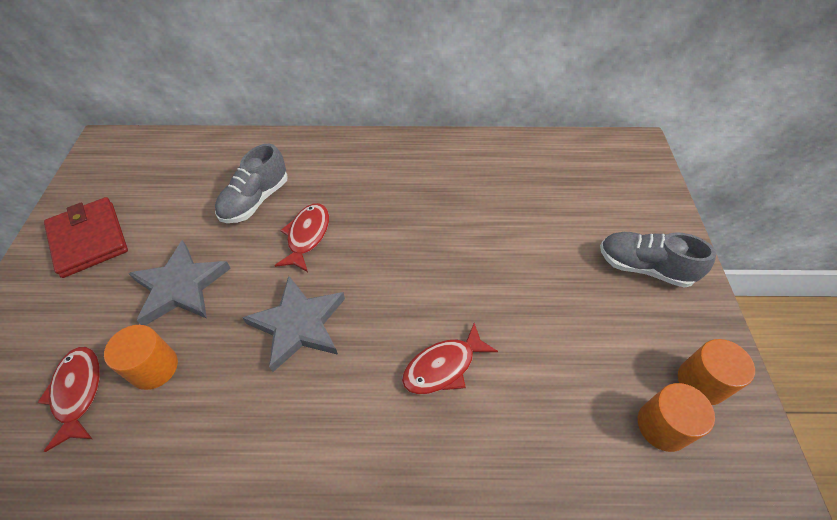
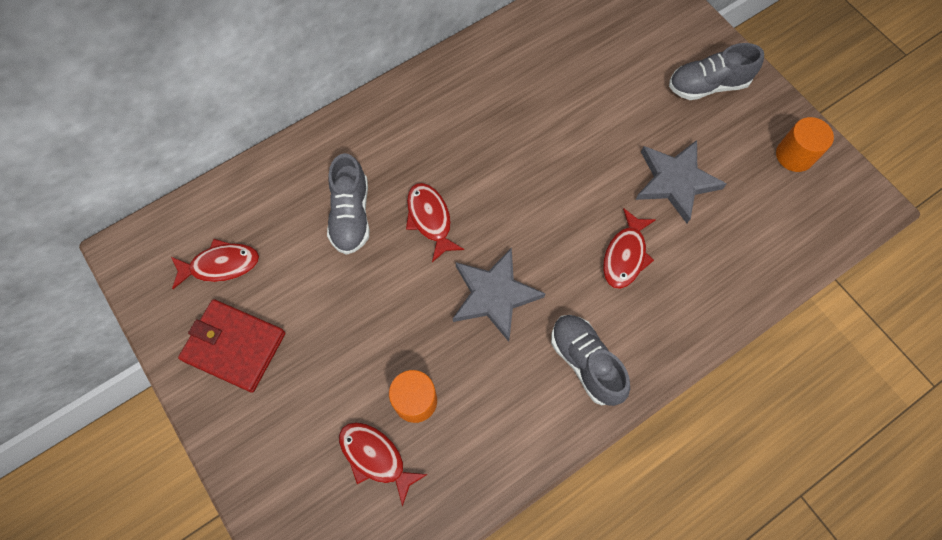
camera: 35 degrees left, 15 degrees up
grey star [128,240,231,325] -> grey star moved to [636,140,727,223]
orange cylinder [638,383,715,452] -> none
none -> red fish [171,239,259,289]
none -> grey shoe [551,315,630,406]

